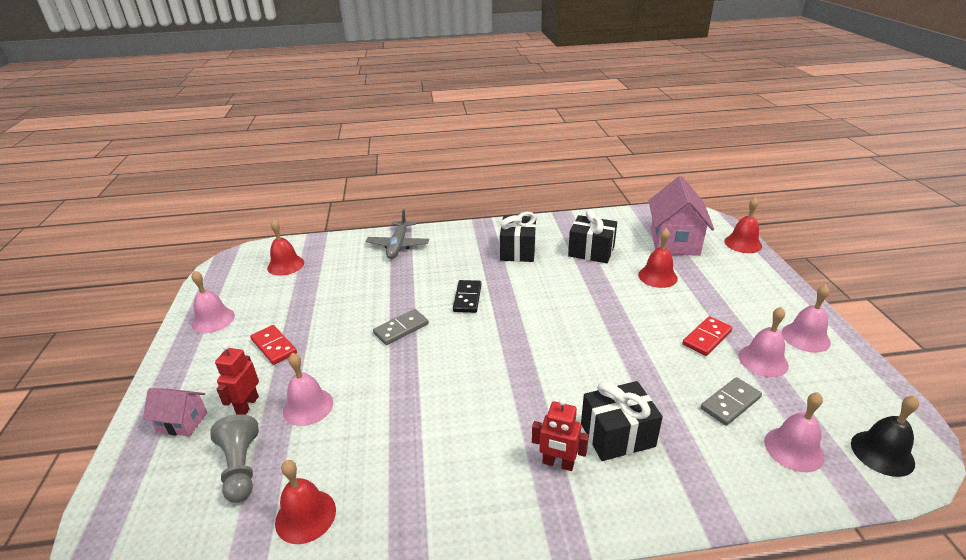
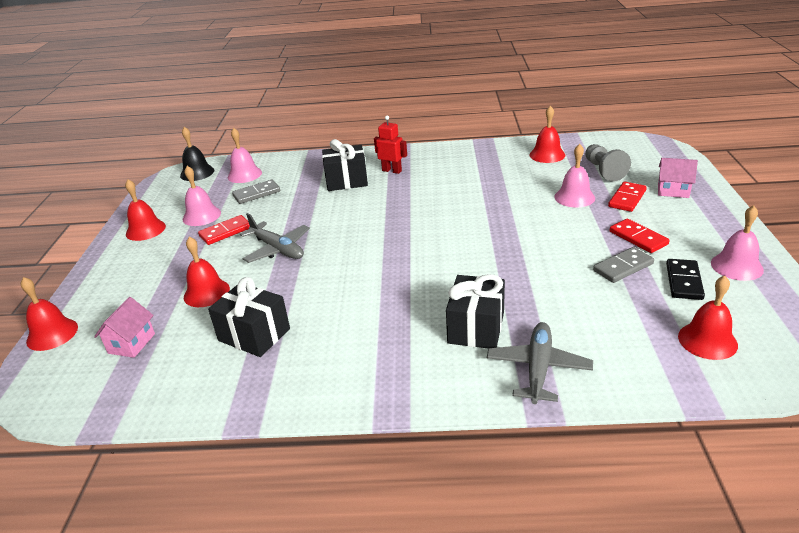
camera: 170 degrees left, 0 degrees up
red robot [215,344,259,415] -> red domino [608,182,647,212]
grey domino [373,309,429,345] -> grey domino moved to [593,247,654,283]
black domino [453,280,482,313] -> black domino moved to [666,259,705,300]
black gift [500,212,536,262] -> black gift moved to [446,274,505,348]
pink house [649,176,714,256] -> pink house [94,297,155,358], size x0.52
pink bell [782,285,831,353] -> red bell [125,179,166,241]
none -> grey plane [240,213,310,263]

